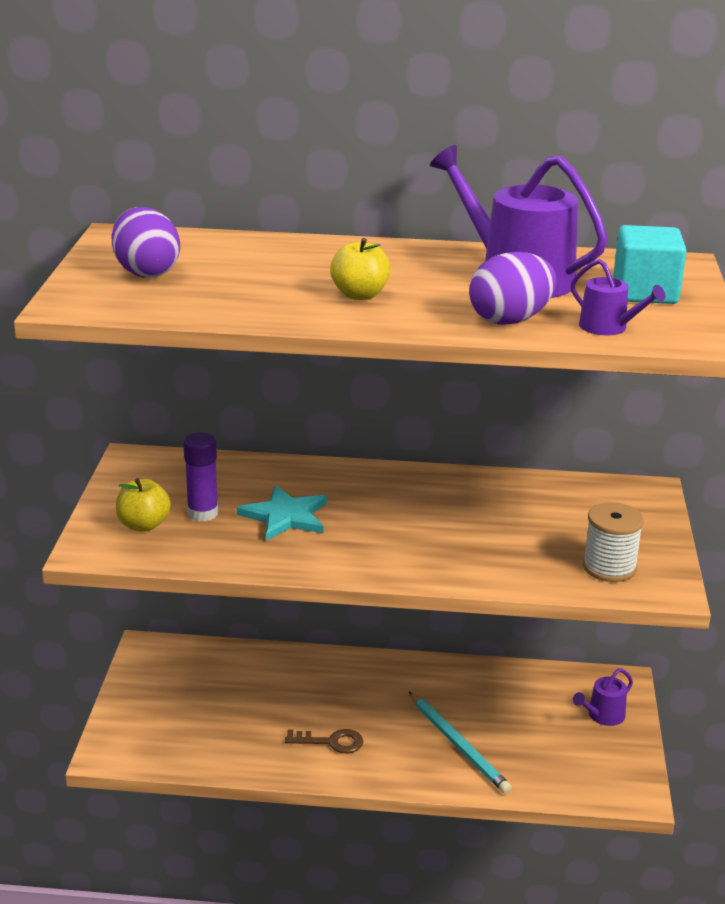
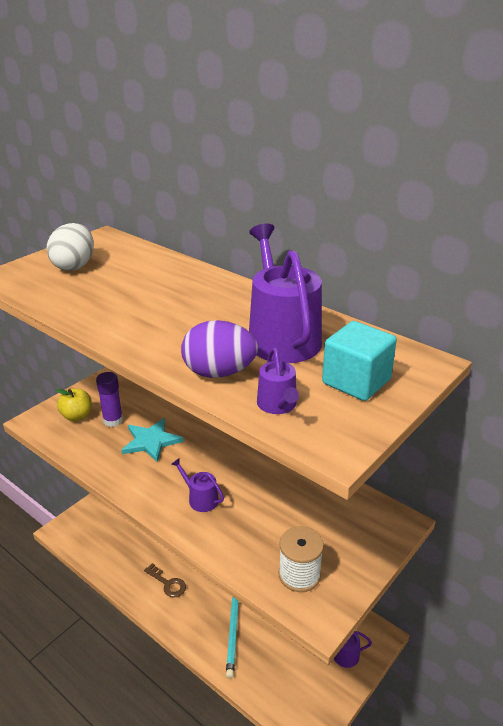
camera: 35 degrees right, 5 degrees up
purple egg [111,207,180,278] -> white egg [47,223,94,271]
yellow apple [330,238,391,300] -> none
none -> purple watering can [171,458,224,512]

